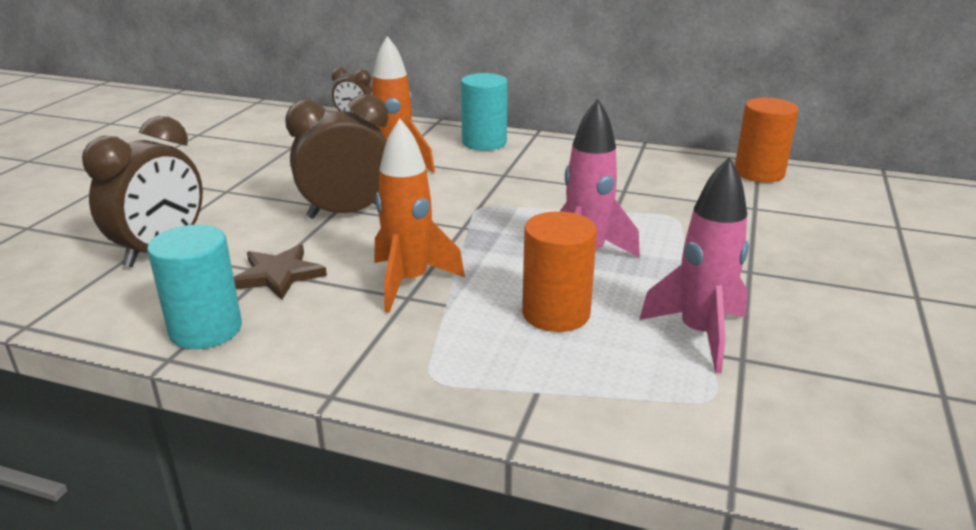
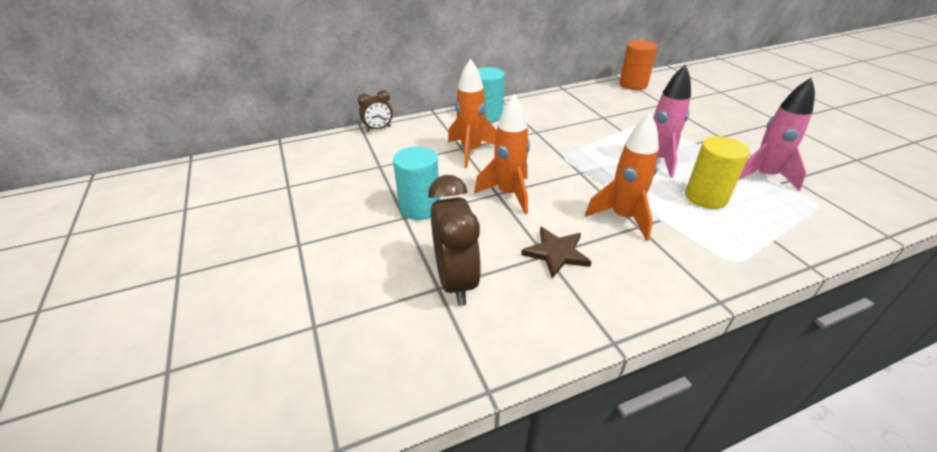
camera: 40 degrees left, 10 degrees up
turquoise cylinder [147,225,242,349] -> turquoise cylinder moved to [393,146,440,220]
brown clock [285,94,388,219] -> orange rocket [474,94,530,214]
orange cylinder [522,211,597,332] -> yellow cylinder [685,137,750,209]

